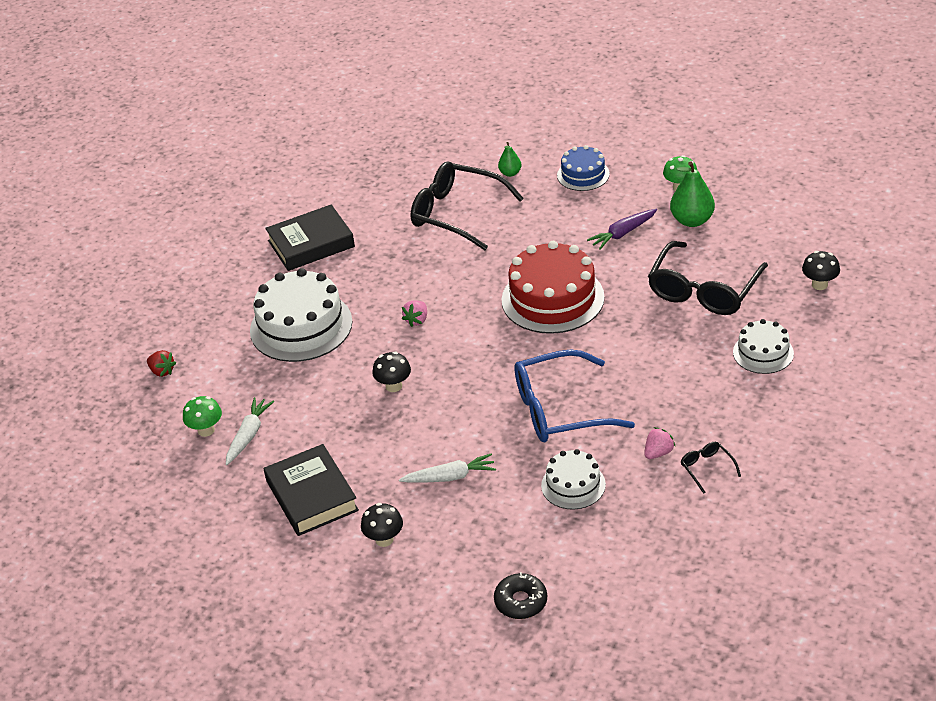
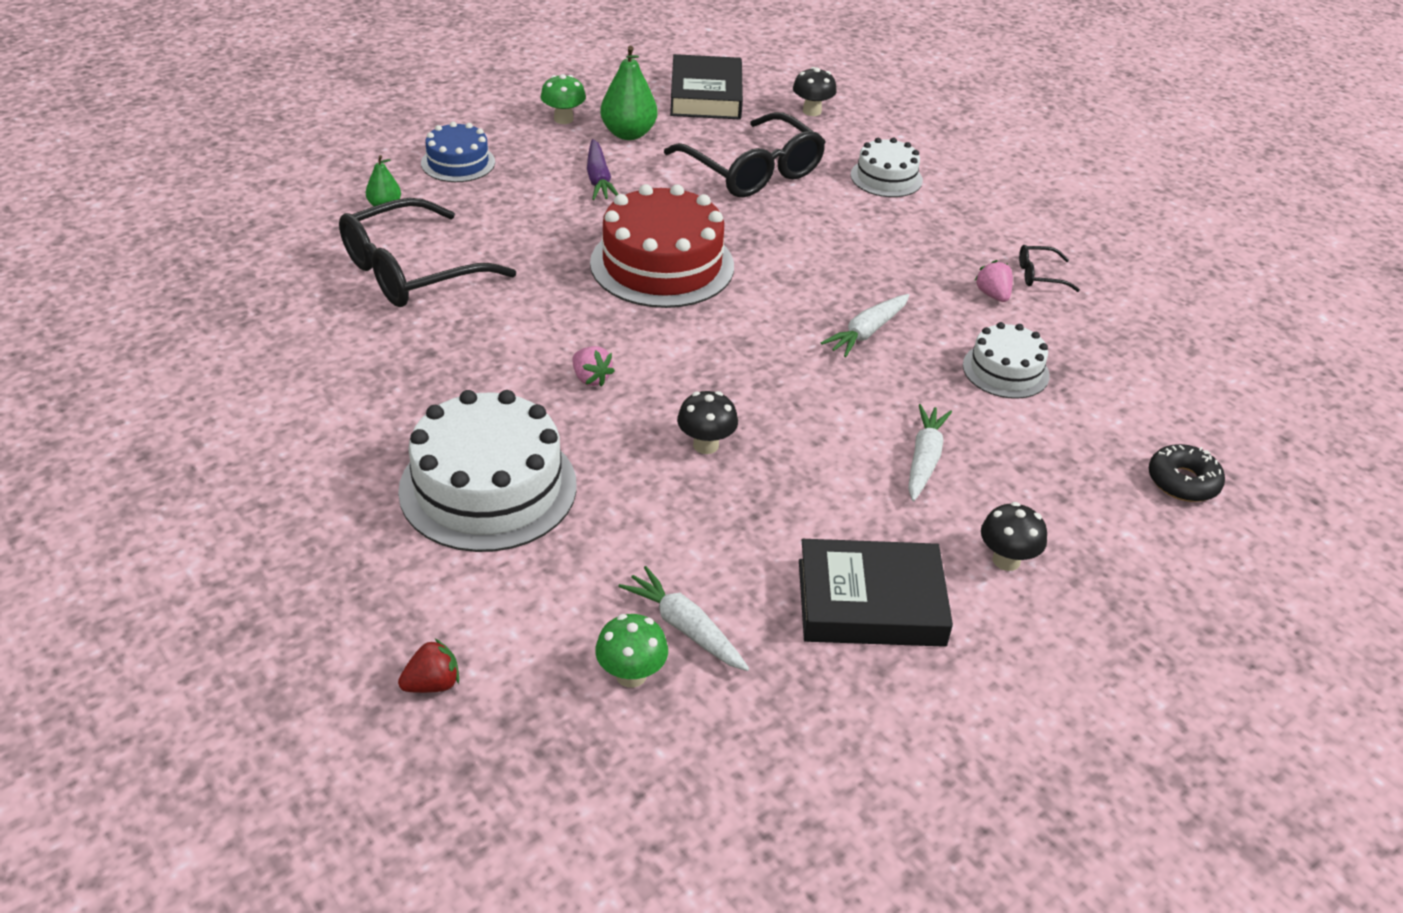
camera: 70 degrees left, 0 degrees up
black book [265,204,355,271] -> black book moved to [670,54,743,119]
blue glasses [514,349,635,442] -> white carrot [821,294,910,357]

